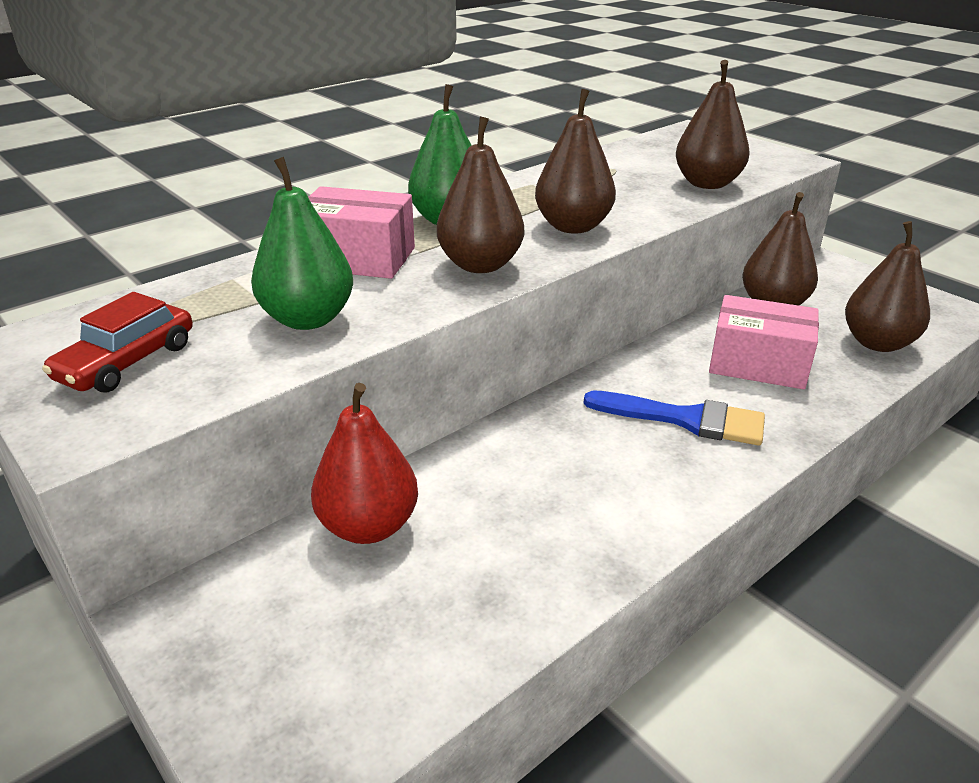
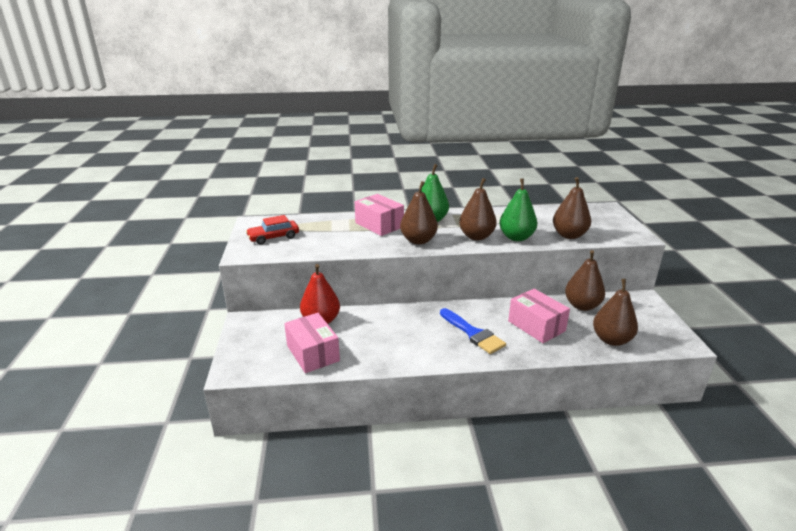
camera: 35 degrees right, 5 degrees down
green pear [251,157,353,330] -> green pear moved to [499,178,537,241]
none -> pink box [284,313,340,373]

